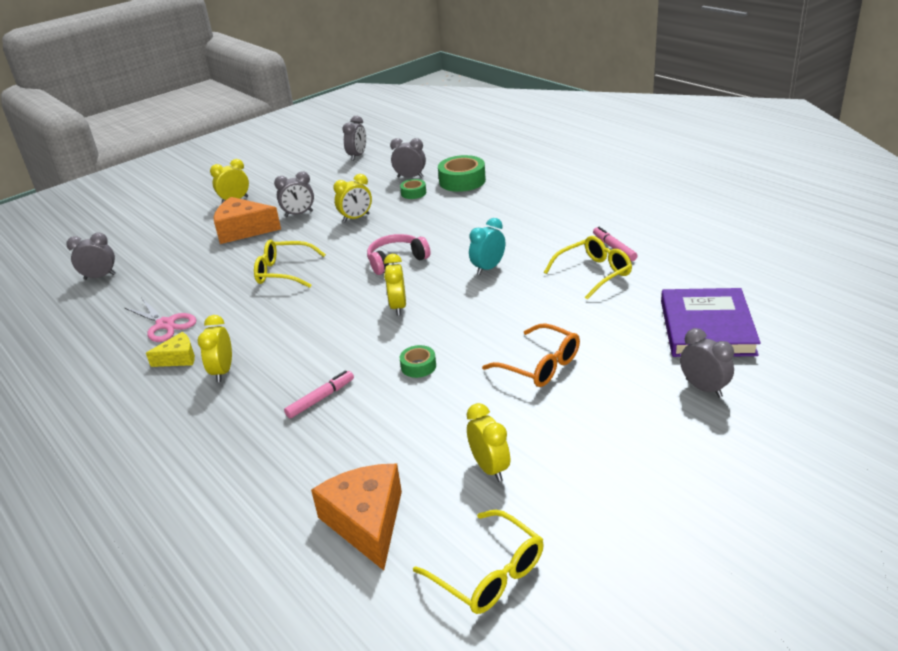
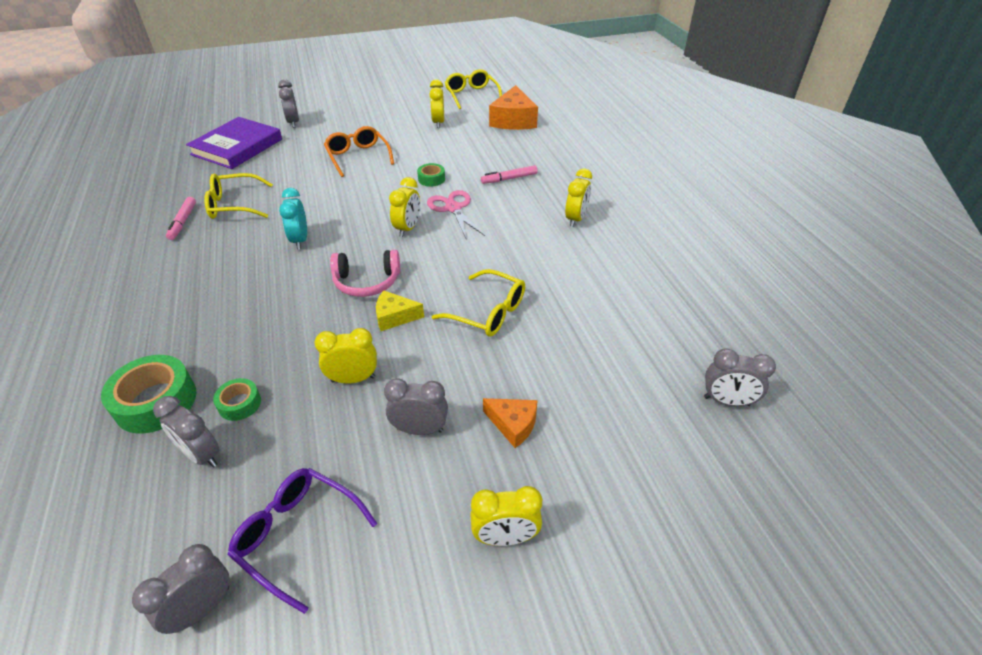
camera: 160 degrees left, 10 degrees up
pink scissors [125,299,197,342] -> pink scissors moved to [427,190,485,240]
yellow cheese [146,332,195,367] -> yellow cheese moved to [376,291,424,331]
orange cheese [214,197,281,244] -> orange cheese [483,398,538,448], size x0.56
turquoise clock [469,218,505,275] -> turquoise clock turned 105 degrees clockwise [279,188,307,249]
none -> purple glasses [228,468,377,614]

